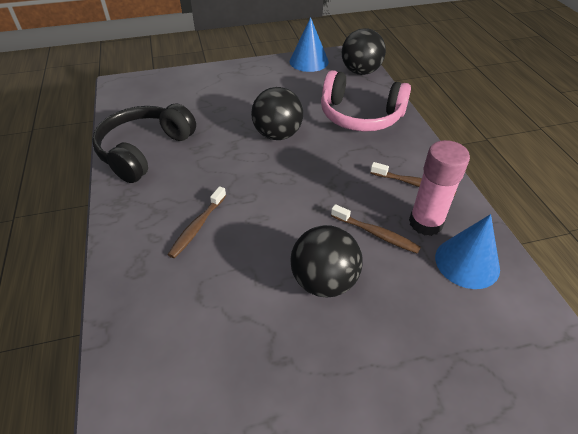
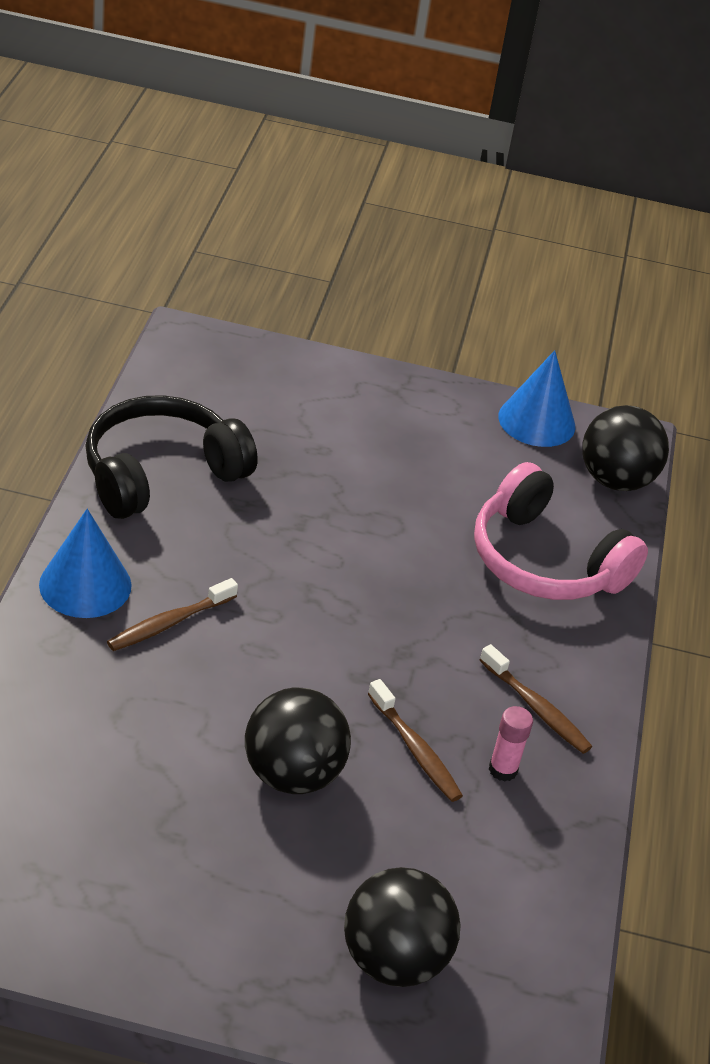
camera: 20 degrees right, 5 degrees down
black ball [251,87,303,140] -> black ball moved to [344,867,461,987]
pink glue stick [409,140,470,236] -> pink glue stick [489,706,533,782], size x0.53
blue cone [435,214,500,289] -> blue cone moved to [39,509,132,618]

